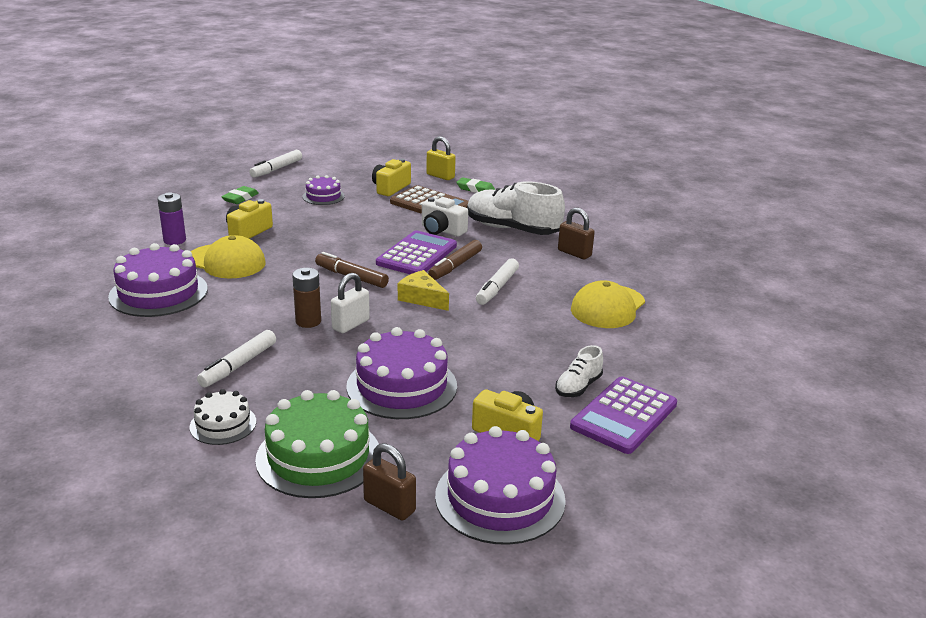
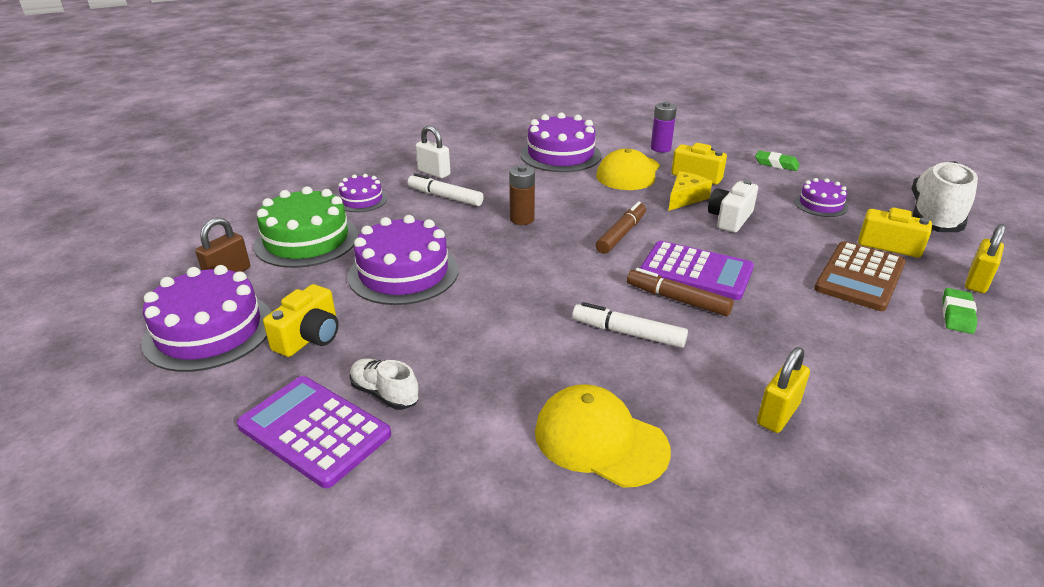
camera: 90 degrees right, 5 degrees up
white cake [189,389,256,445] -> purple cake [339,174,387,212]
white marker [249,150,302,178] -> none
white padlock [331,273,370,333] -> white padlock moved to [416,125,450,179]
yellow cheese [398,270,449,311] -> yellow cheese moved to [669,171,712,211]
white camera [422,197,468,237] -> white camera moved to [708,180,758,233]
white shoe [467,181,565,235] -> white shoe moved to [912,161,978,232]
brown padlock [558,208,595,259] -> yellow padlock [757,347,810,433]

